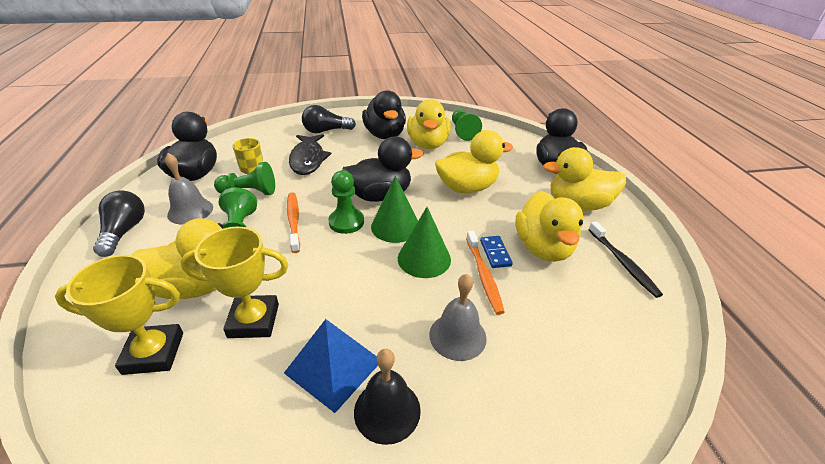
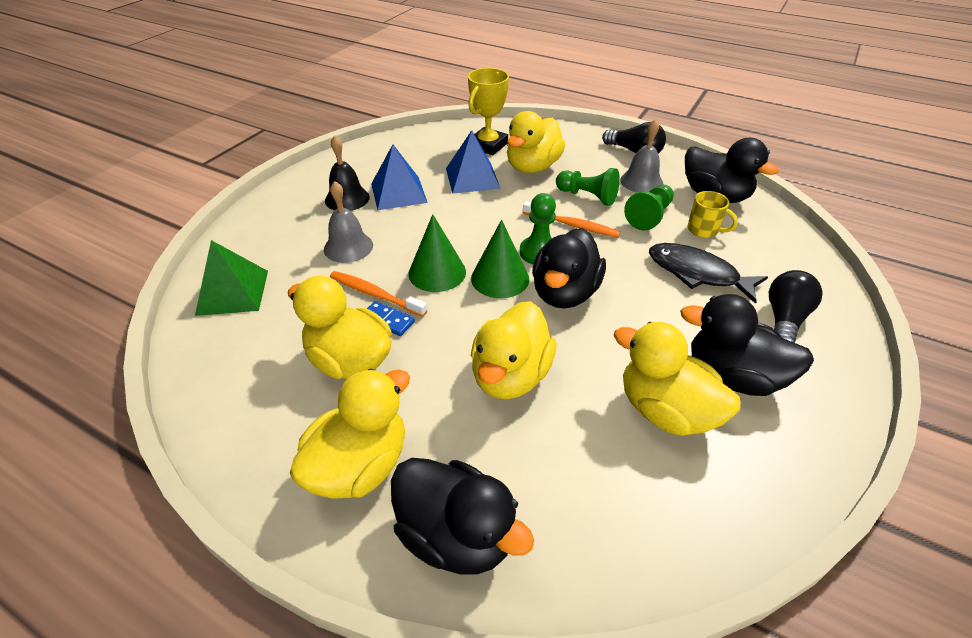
camera: 130 degrees right, 5 degrees up
yellow trophy [180,227,288,338] -> blue pyramid [446,130,501,194]
green pawn [452,110,482,141] -> none
black toothbrush [588,221,663,298] -> none
none -> green pyramid [195,240,268,316]

